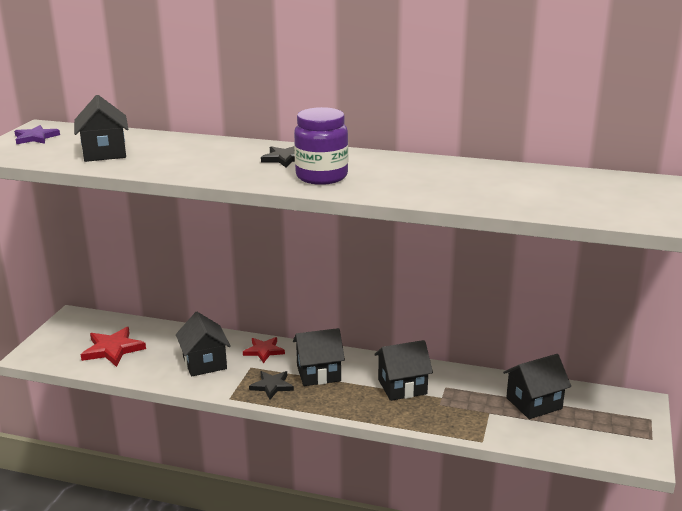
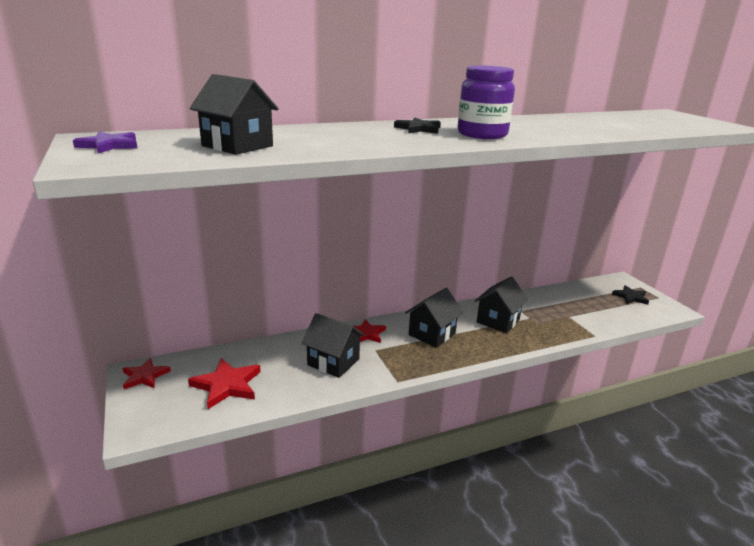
camera: 40 degrees left, 0 degrees up
black star [249,371,294,400] -> black star moved to [612,285,649,305]
black house [503,354,571,419] -> none
none -> red star [122,358,171,389]

